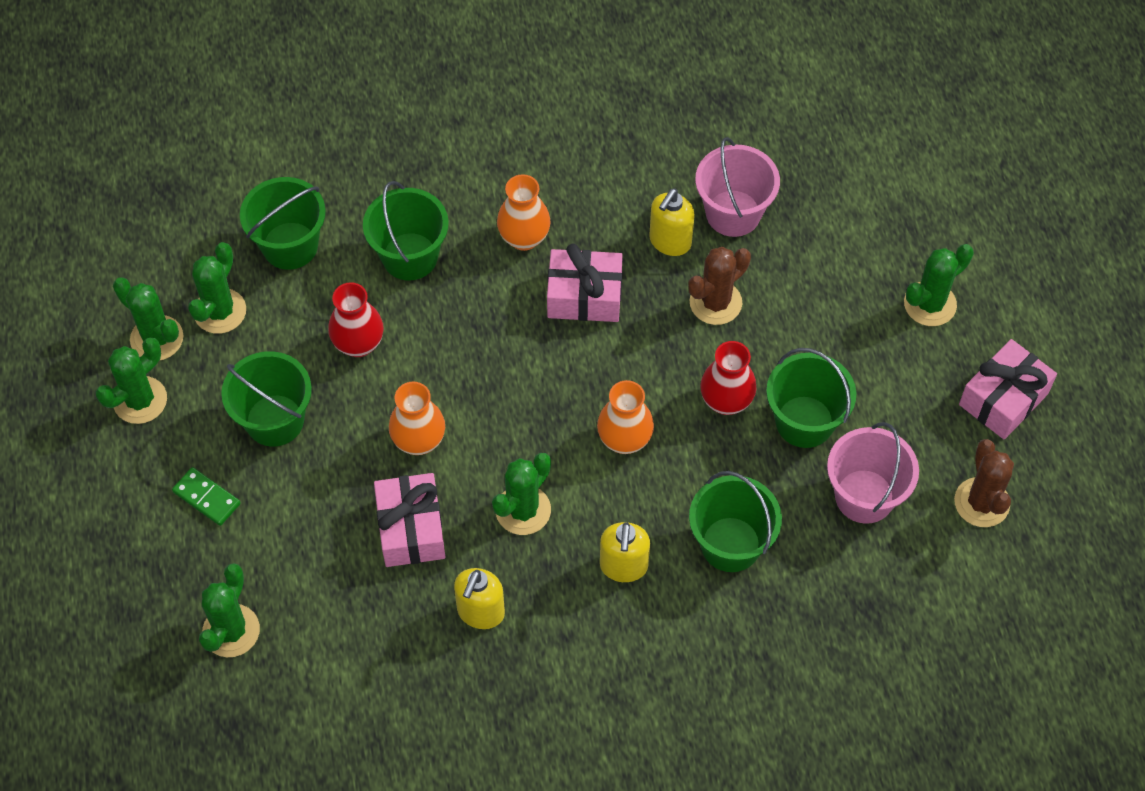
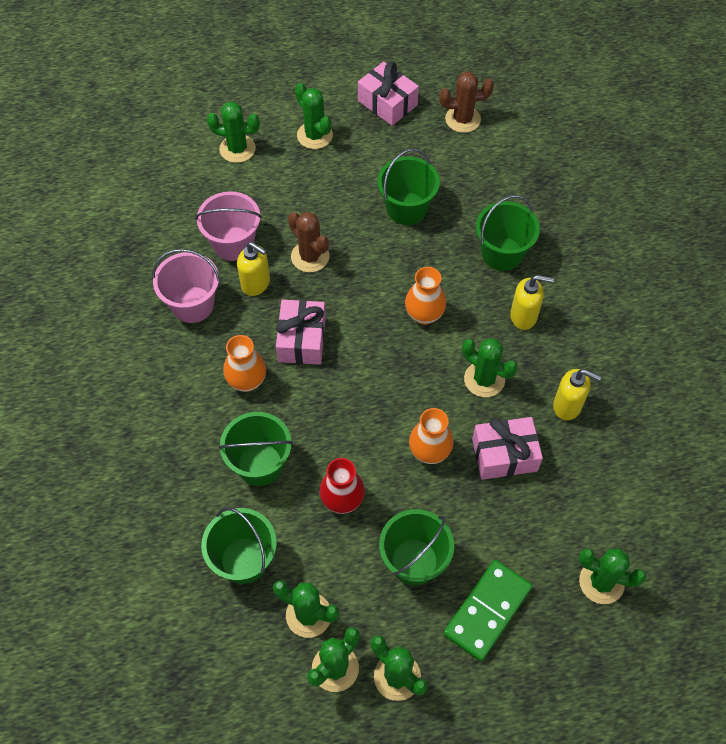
camera: 90 degrees left, 0 degrees up
green domino [172,467,241,526] -> green domino [443,560,532,661], size x1.77
red vase [700,341,756,415] -> none
pink bucket [827,422,919,524] -> pink bucket moved to [152,249,220,323]
none -> green cactus [207,102,260,163]

